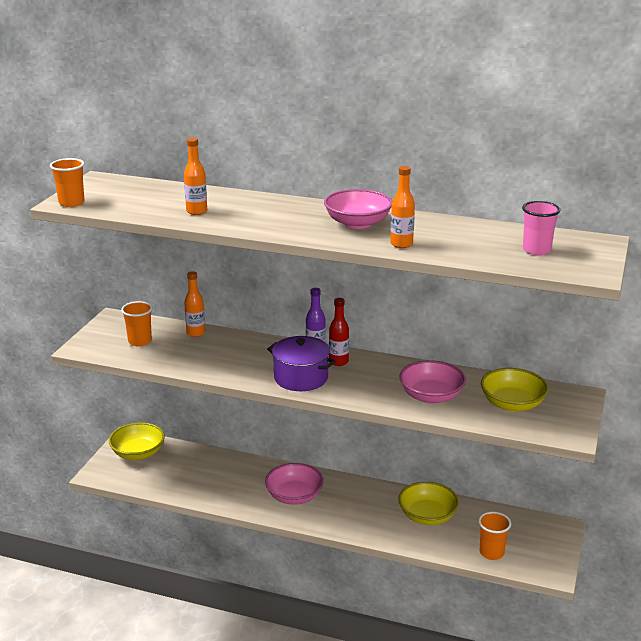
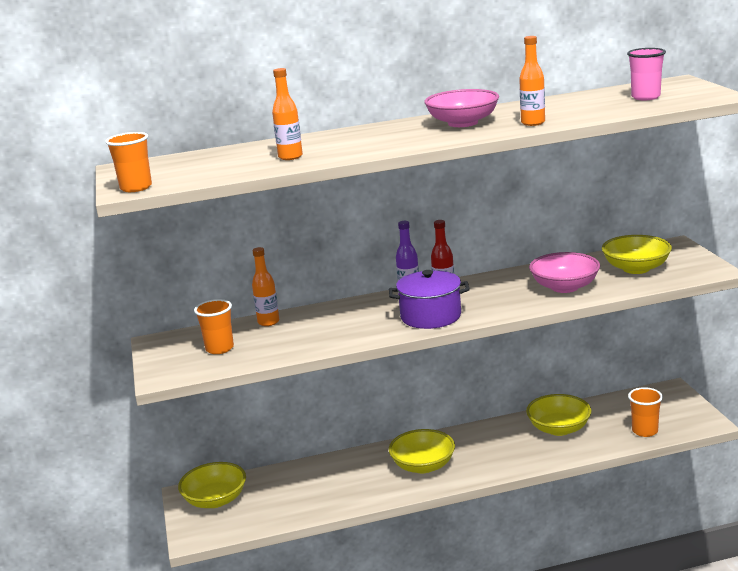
camera: 30 degrees left, 5 degrees down
pink bowl [265,463,324,505] -> yellow bowl [389,429,455,473]

